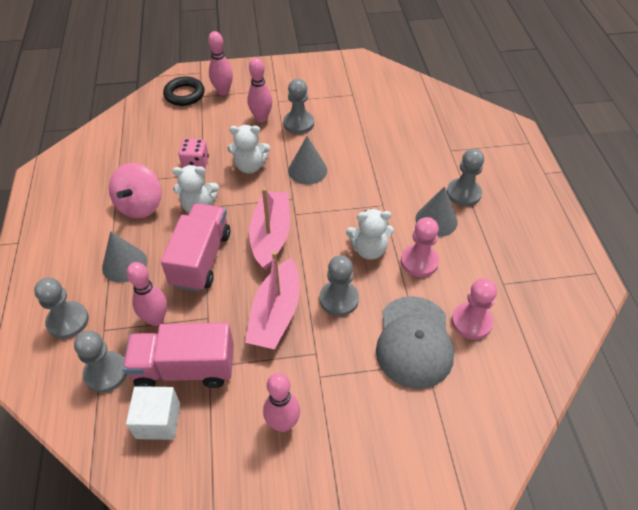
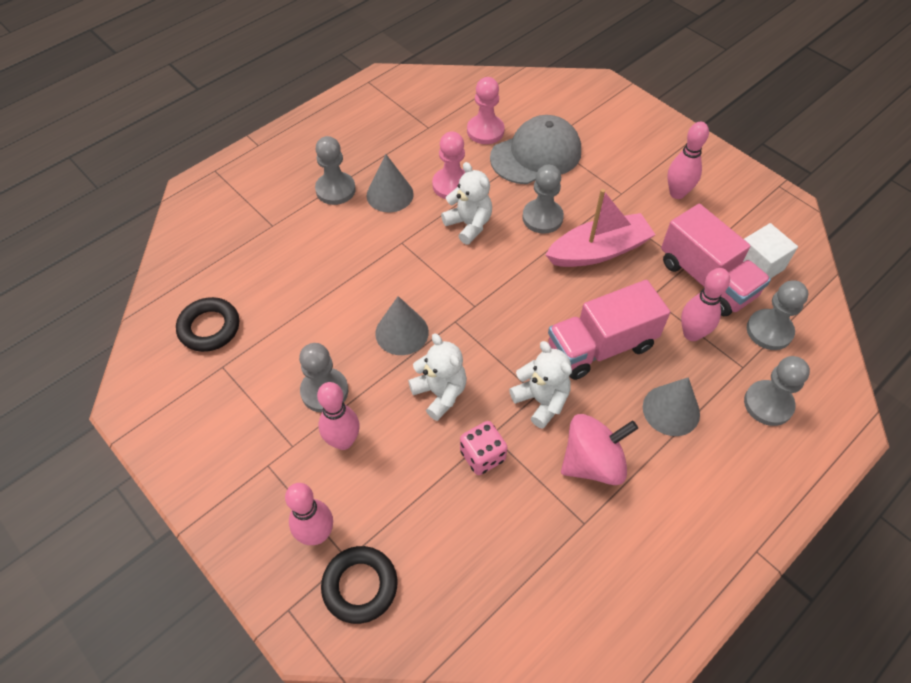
camera: 125 degrees left, 5 degrees up
pink boat [249,188,290,270] -> none
none -> black ring [176,297,239,352]

